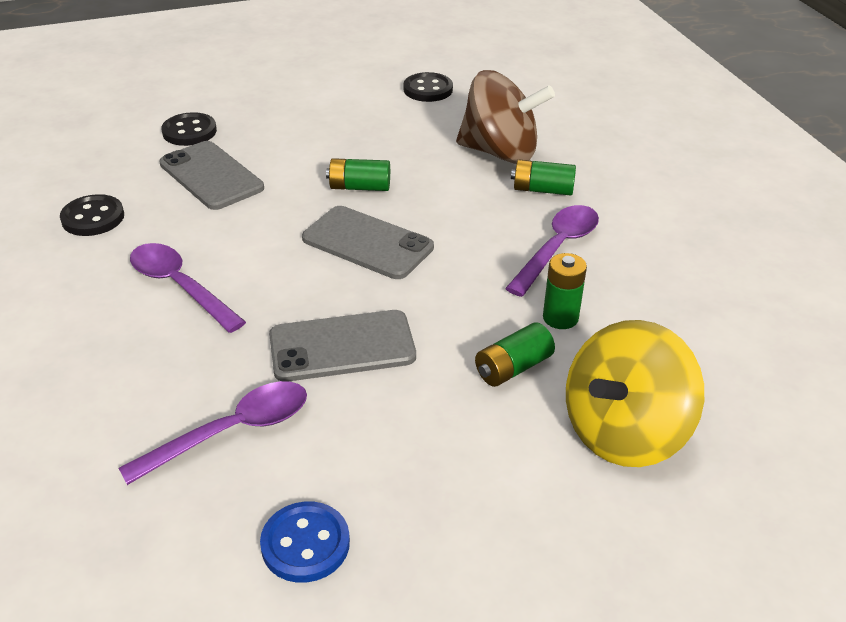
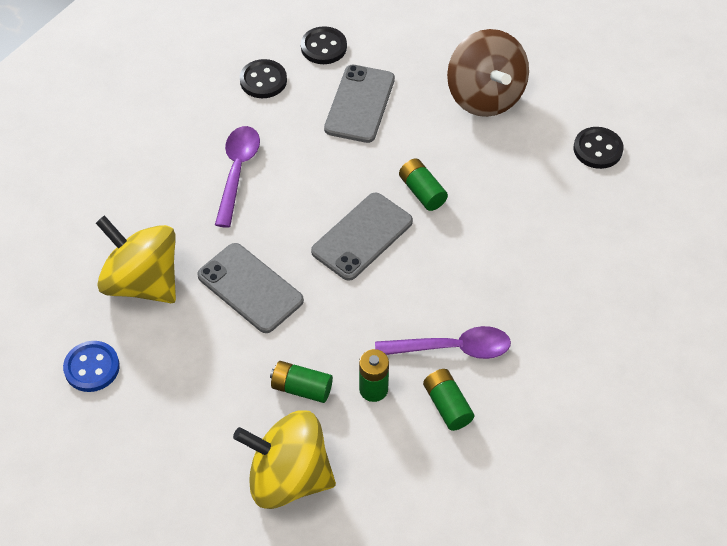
camera: 55 degrees right, 15 degrees up
purple spoon [119,381,307,485] -> yellow spinning top [96,215,176,303]
black button [161,112,217,146] -> black button moved to [301,26,347,64]
grey phone [302,206,434,279] -> grey phone turned 45 degrees clockwise [311,193,413,281]
brown spinning top [456,70,555,164] -> brown spinning top moved to [447,29,529,117]
green battery [511,160,576,195] -> green battery moved to [423,369,474,431]

